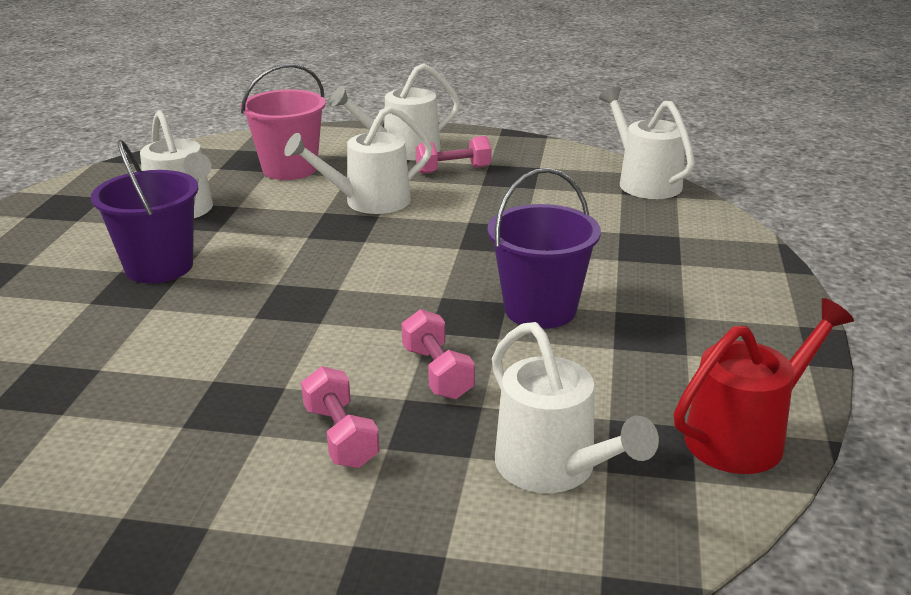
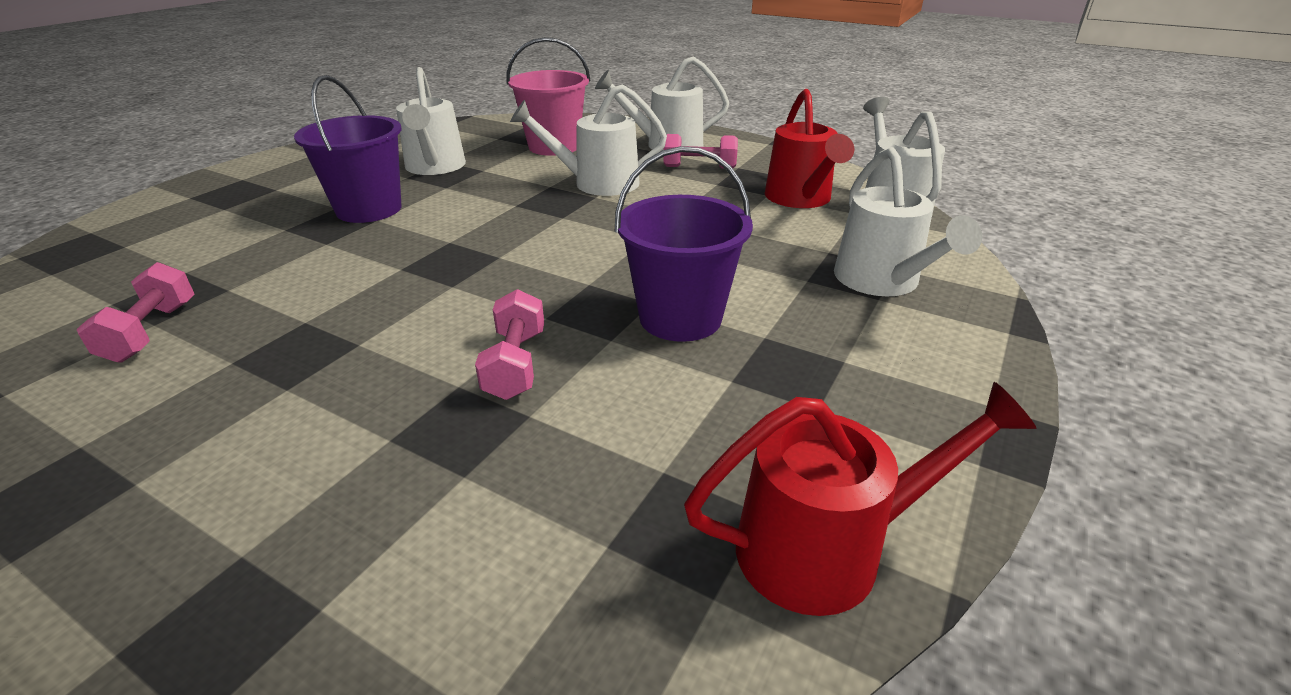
camera: 20 degrees right, 5 degrees up
pink dumbbell [301,366,380,468] -> pink dumbbell moved to [77,262,194,363]
white watering can [492,322,659,493] -> white watering can moved to [834,147,982,296]
none -> red watering can [765,89,854,208]

